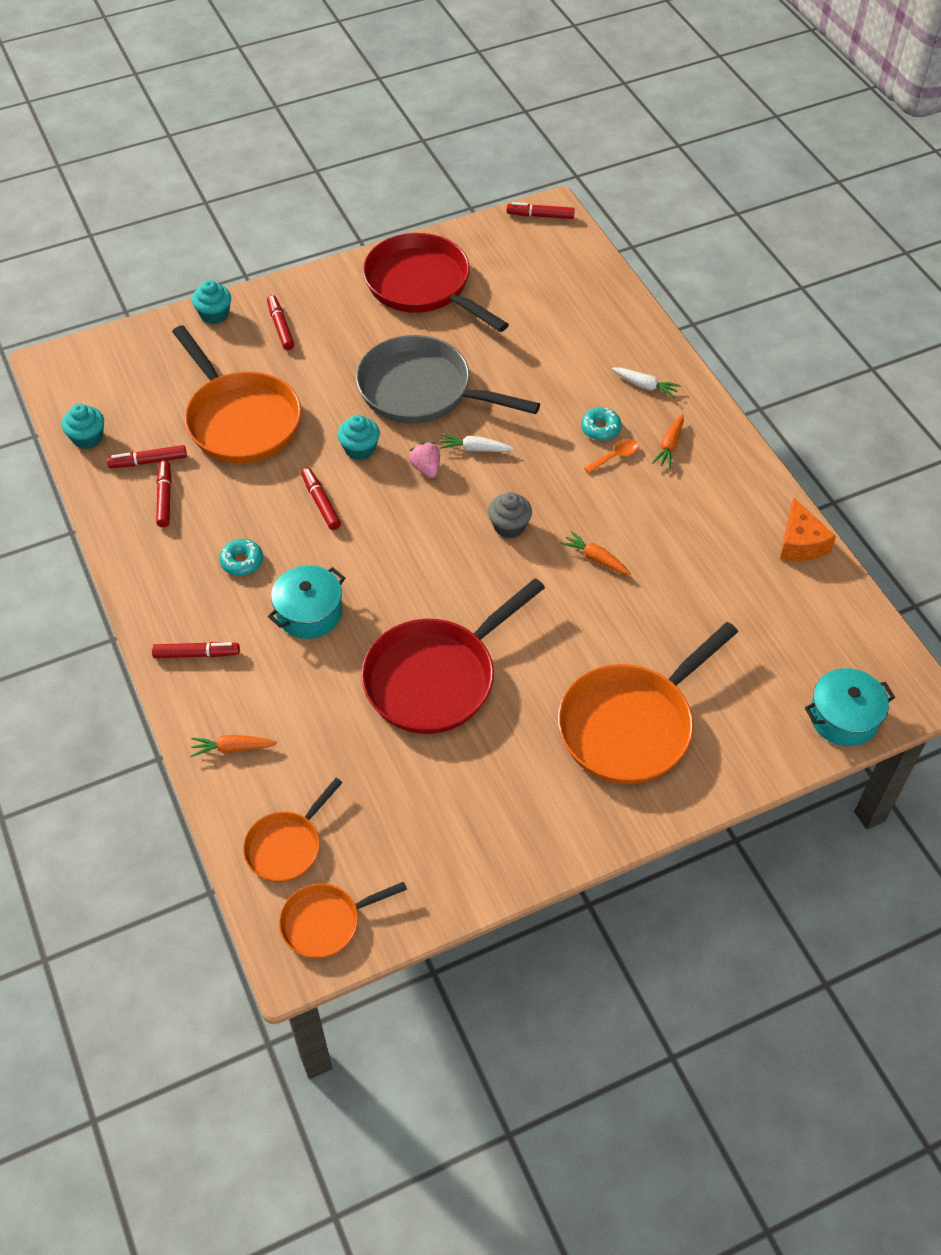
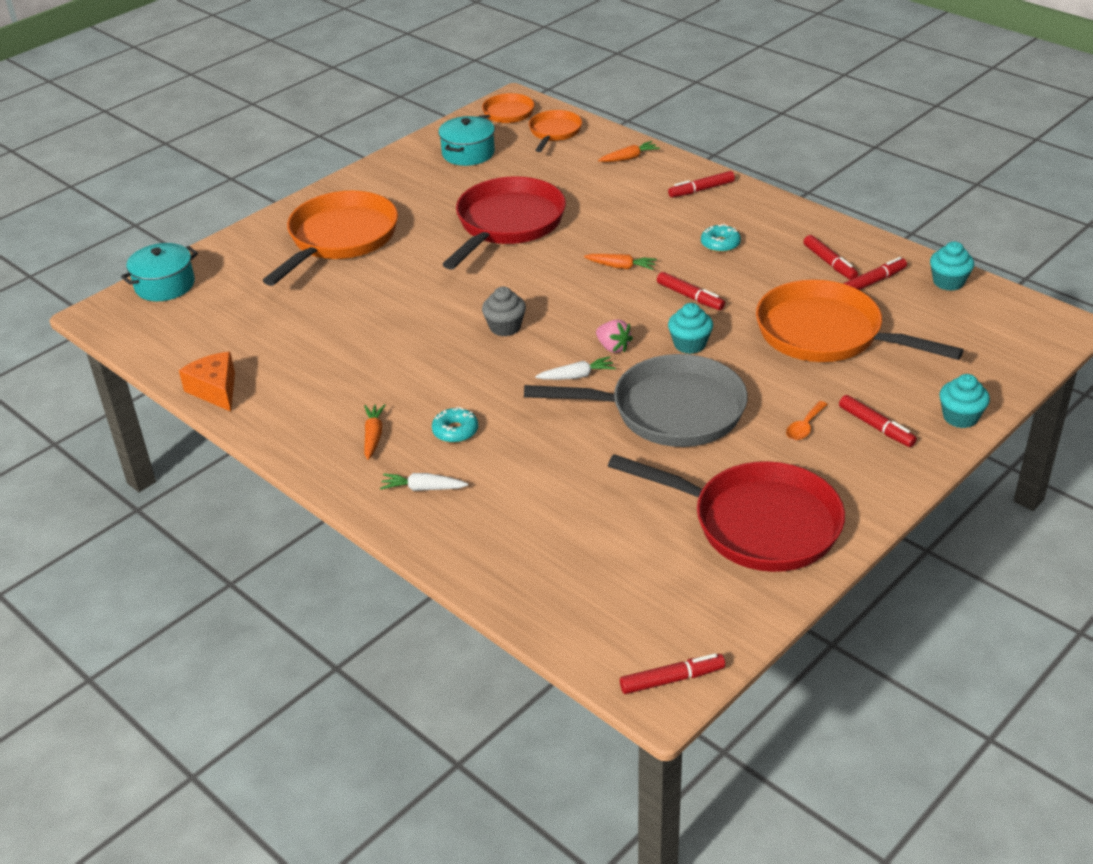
camera: 160 degrees right, 15 degrees down
turquoise pot [268,565,345,639] -> turquoise pot moved to [438,116,495,166]
orange carrot [560,531,631,575] -> orange carrot moved to [584,254,657,270]
orange spoon [584,439,639,473] -> orange spoon moved to [786,401,828,440]

